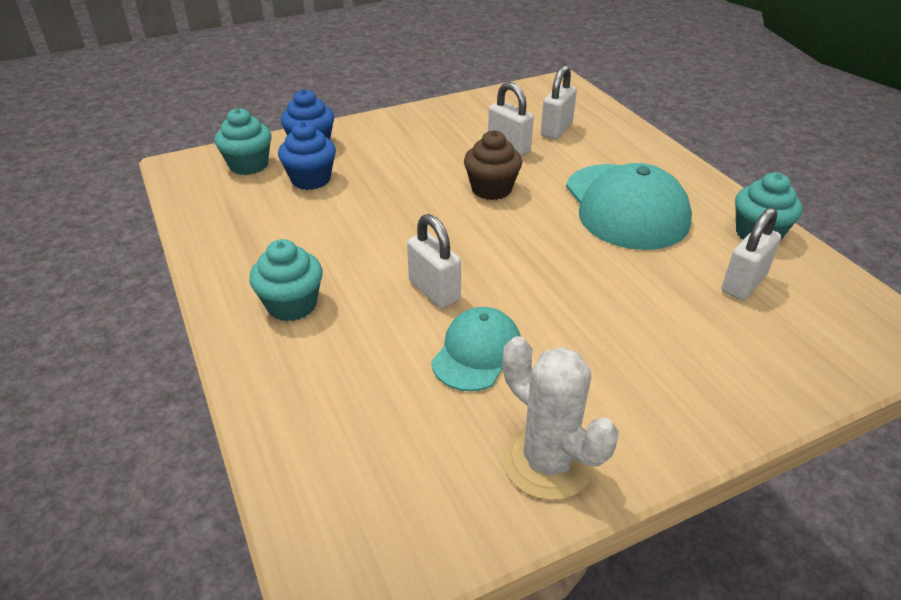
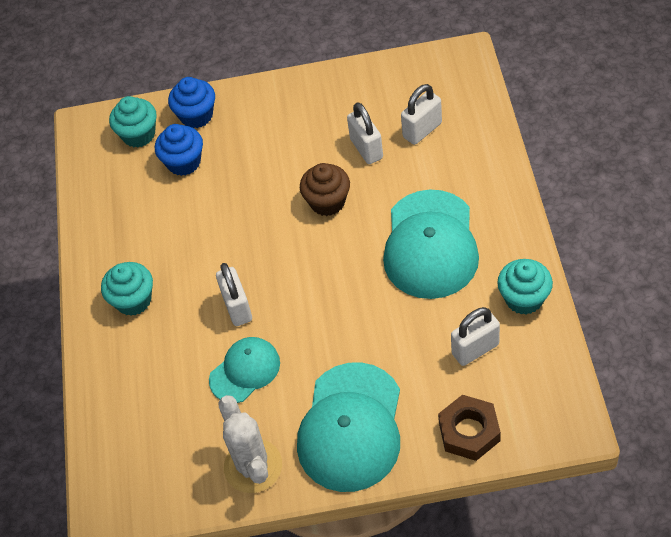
camera: 25 degrees right, 15 degrees up
none -> turquoise cap [297,362,400,492]
none -> brown nut [438,395,501,461]

